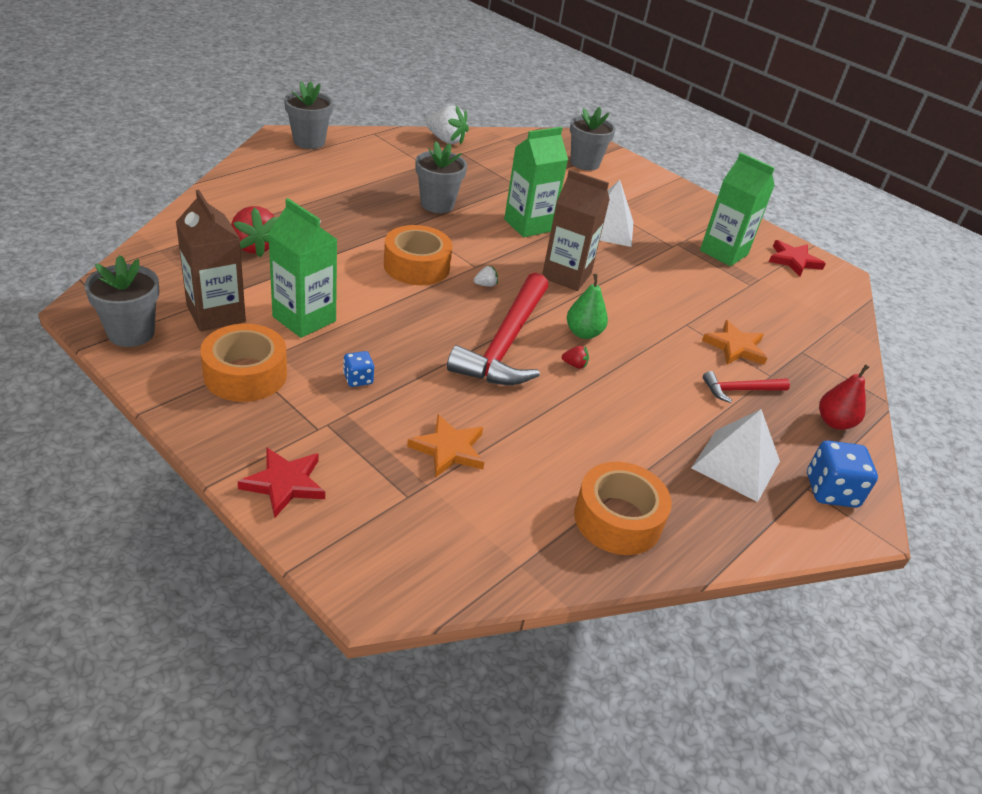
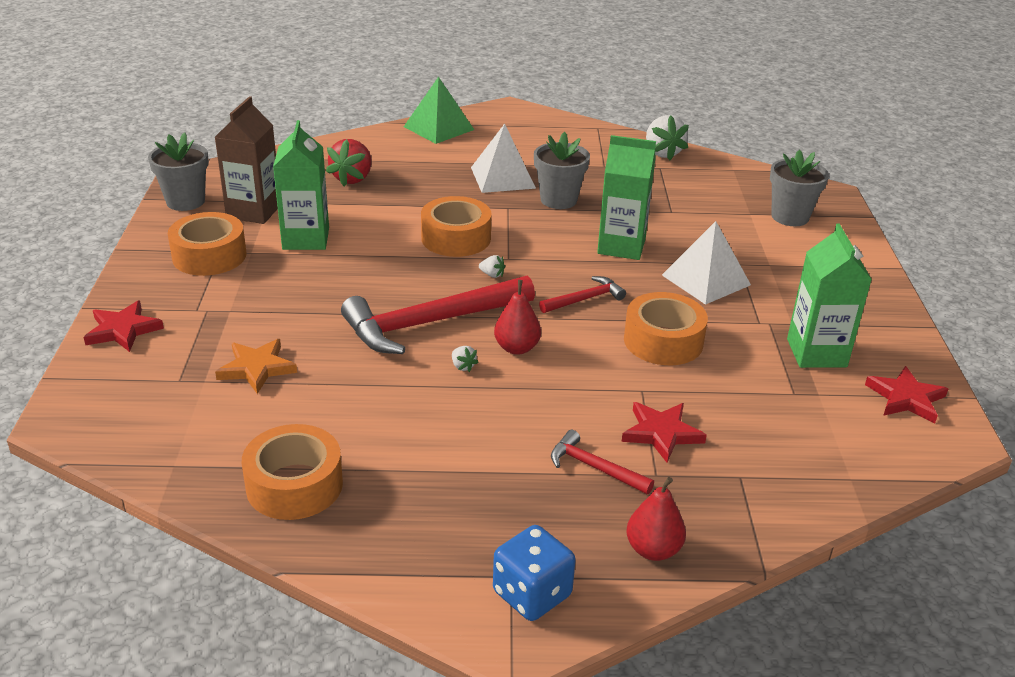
camera: 50 degrees right, 5 degrees down
grey flower pot [284,81,333,149] -> none
blue dice [343,351,374,387] -> none
brown carton [542,169,610,291] -> red hammer [539,276,626,313]
red strawberry [562,346,589,369] -> white strawberry [452,346,478,372]
green pear [567,274,608,339] -> red pear [494,280,541,355]
white pyramid [691,409,780,502] -> white pyramid moved to [471,124,536,193]
orange star [702,320,767,365] -> red star [622,402,707,463]
none -> green pyramid [404,77,474,144]
none -> orange tape [624,292,708,365]

